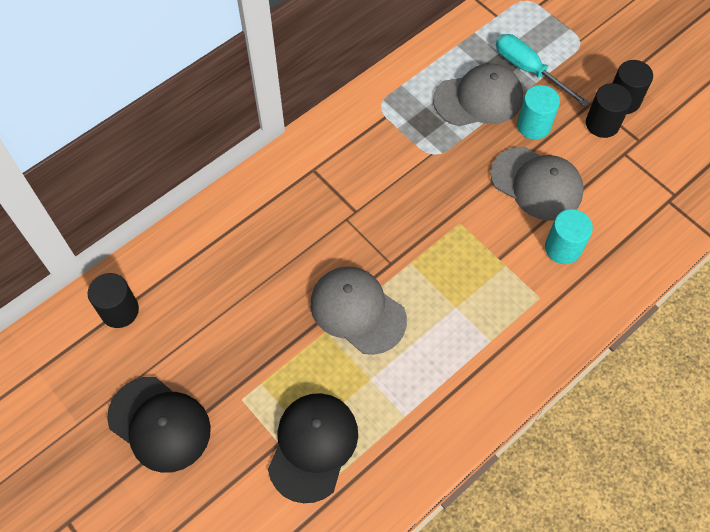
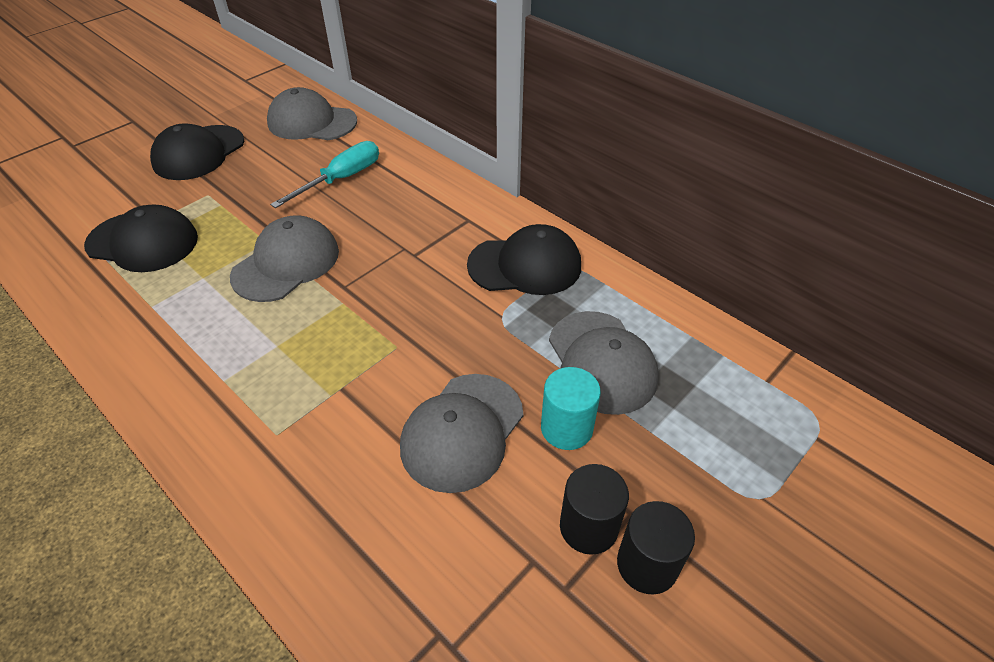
camera: 85 degrees right, 15 degrees down
black cylinder [88,273,139,328] -> grey cap [267,87,357,140]
turquoise screwdriver [496,34,590,107] -> turquoise screwdriver moved to [270,141,379,208]
turquoise cylinder [545,209,593,264] -> none
none -> black cap [467,224,581,295]

